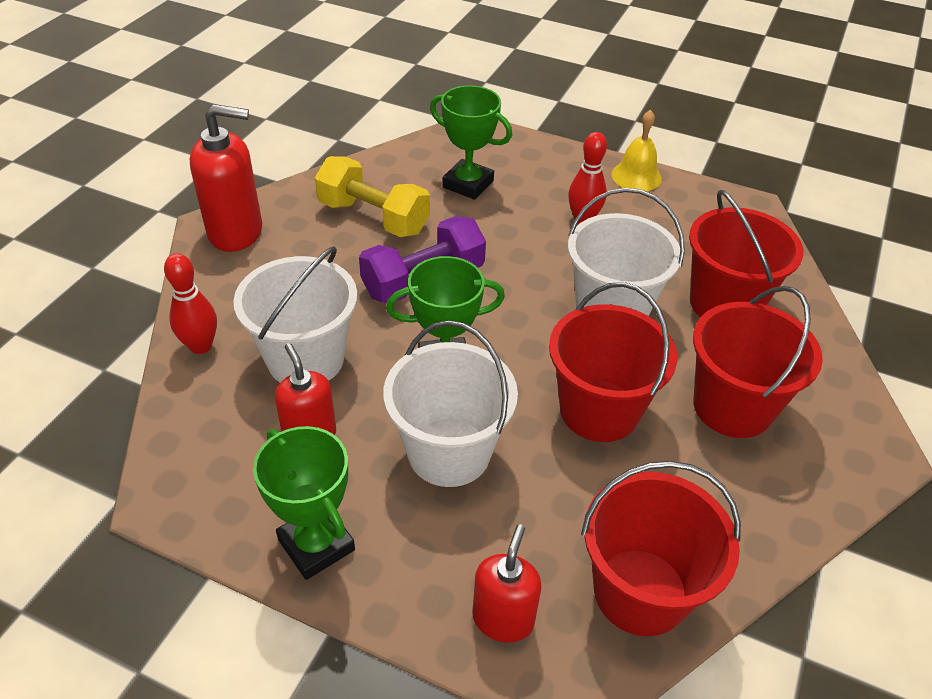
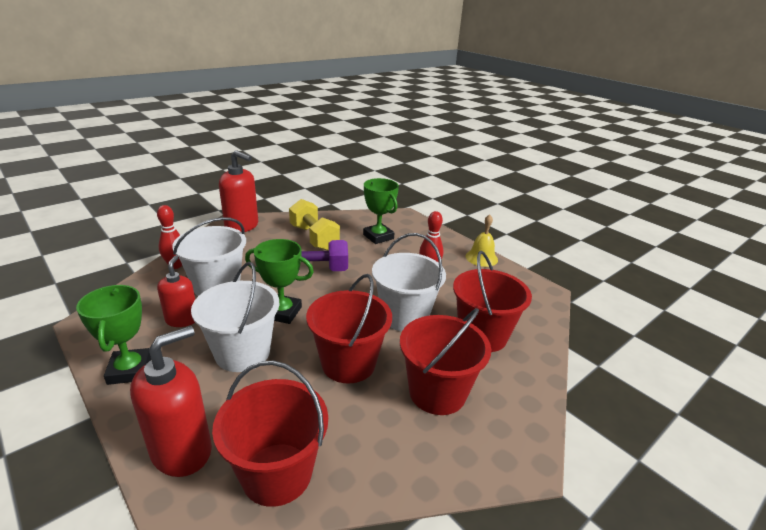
camera: 25 degrees right, 15 degrees down
red soap dispenser [472,524,542,643] -> red soap dispenser [130,326,212,477], size x1.58

